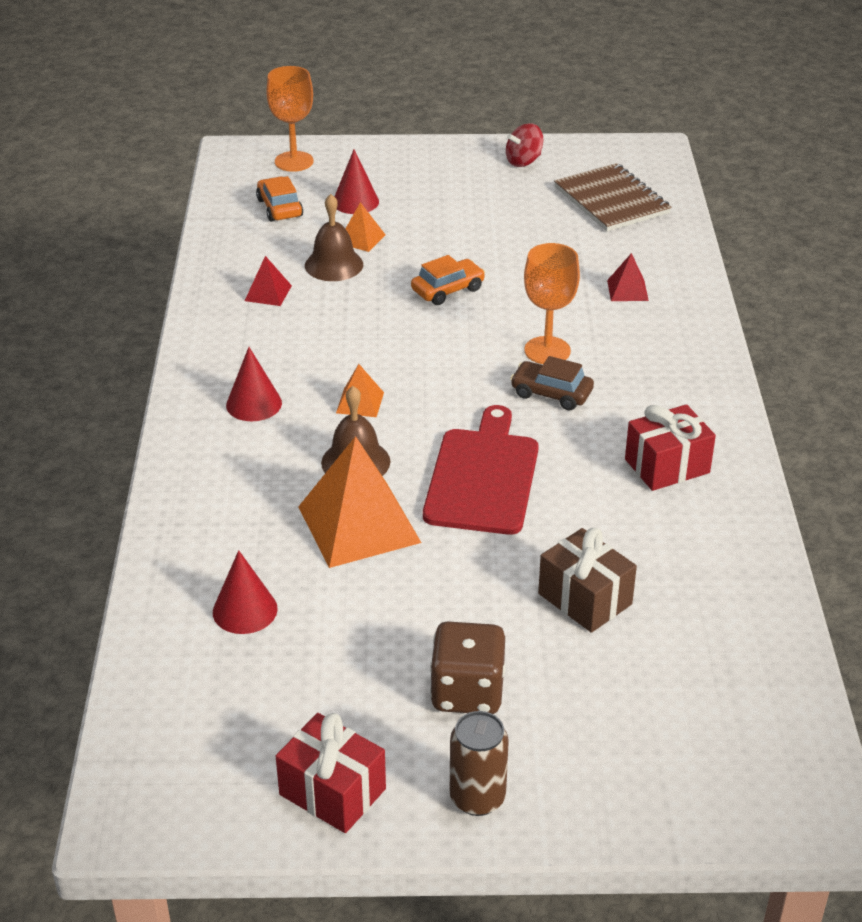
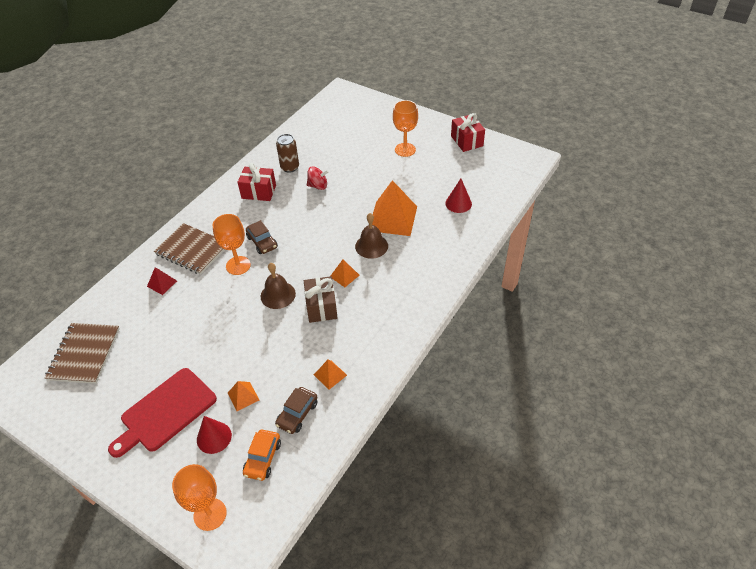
camera: 145 degrees left, 10 degrees up
red cone [226,347,282,421] -> none
red pyramid [245,256,292,306] -> orange pyramid [314,359,347,390]
brown bell [305,194,363,281] -> brown bell moved to [261,263,296,309]
orange car [411,255,485,305] -> none
red cutting board [423,405,539,535] -> red cutting board moved to [108,368,217,458]
brown dice [430,621,505,714] -> orange goblet [393,100,418,157]
brown can [450,711,509,816] -> brown can moved to [276,134,299,173]
red spinning top [506,123,543,167] -> red spinning top moved to [307,167,329,190]
brown gift [538,528,637,633] -> brown gift moved to [304,276,338,323]
none -> brown notebook [154,223,225,275]
none -> brown car [275,387,318,434]

